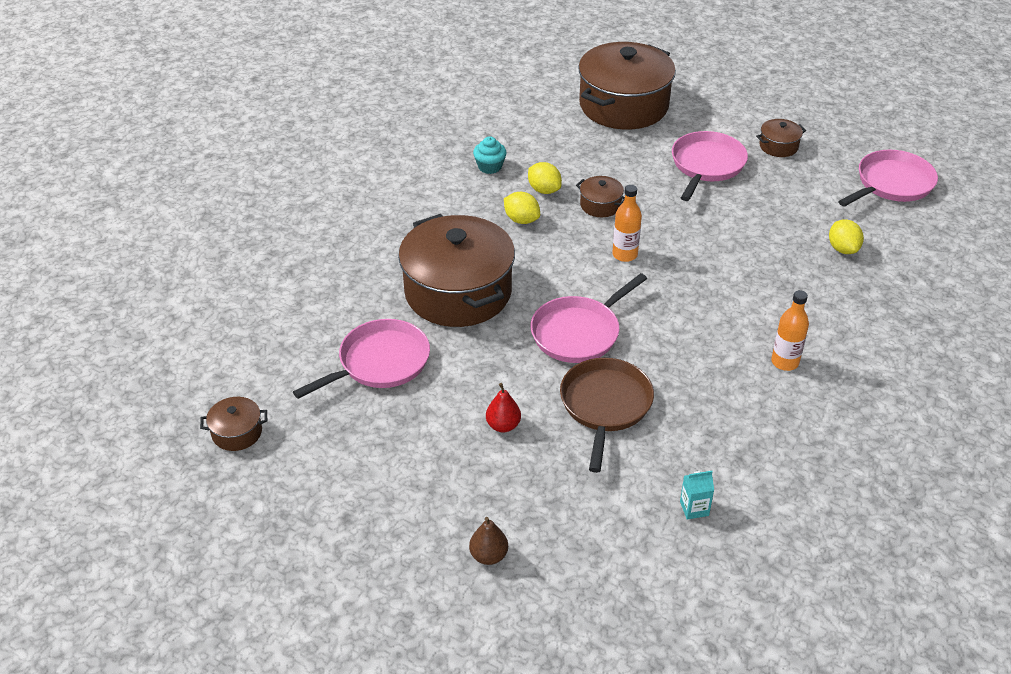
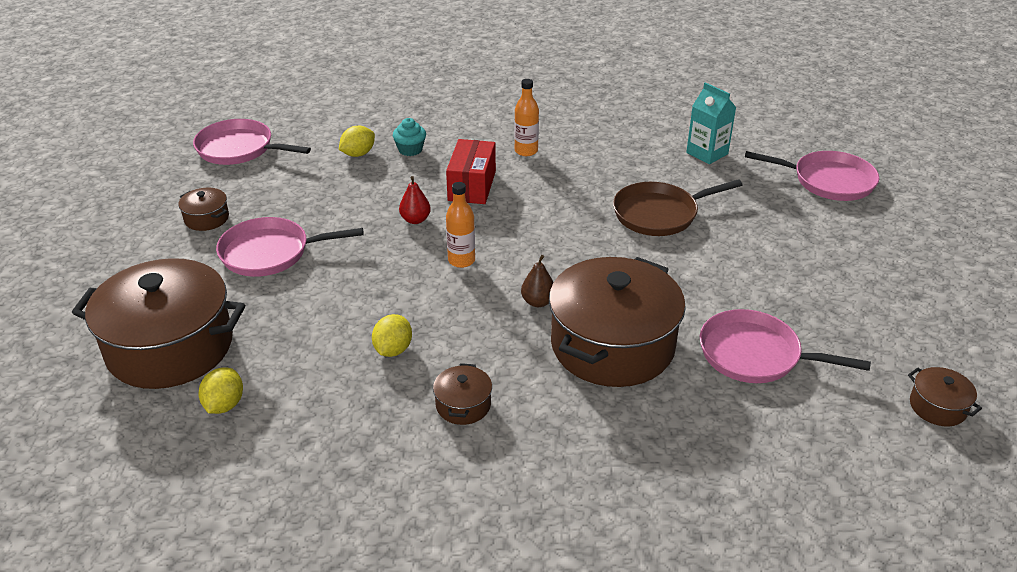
camera: 120 degrees left, 5 degrees down
brown pear [469,517,508,565] -> brown pear moved to [521,255,553,307]
turquoise cupcake [473,136,506,174] -> turquoise cupcake moved to [393,118,426,156]
red pear [486,383,521,432] -> red pear moved to [399,176,431,224]
yellow lemon [504,192,540,224] -> yellow lemon moved to [198,367,243,414]
pink pan [530,273,647,363] -> pink pan moved to [745,151,879,201]
brown pot [576,176,625,217] -> brown pot moved to [433,363,492,425]
turquoise carton [680,471,714,520] -> turquoise carton [686,82,737,164], size x1.70
none -> red box [446,139,496,204]

